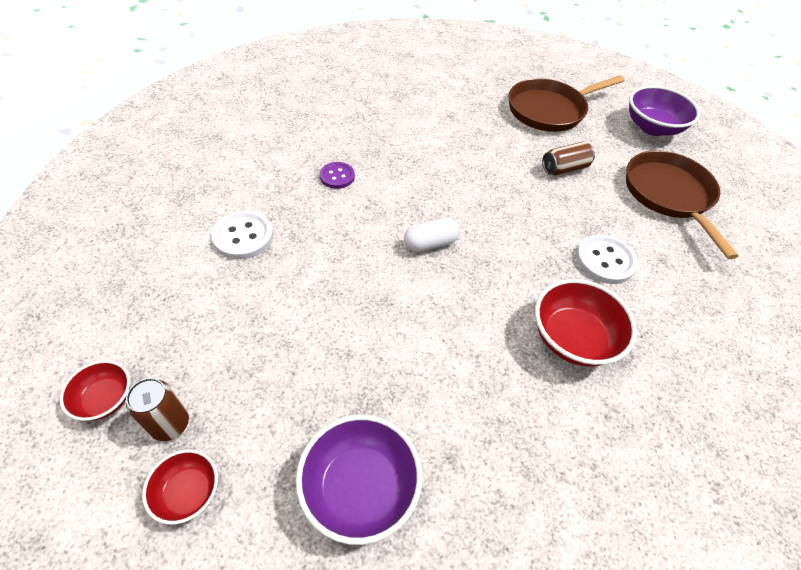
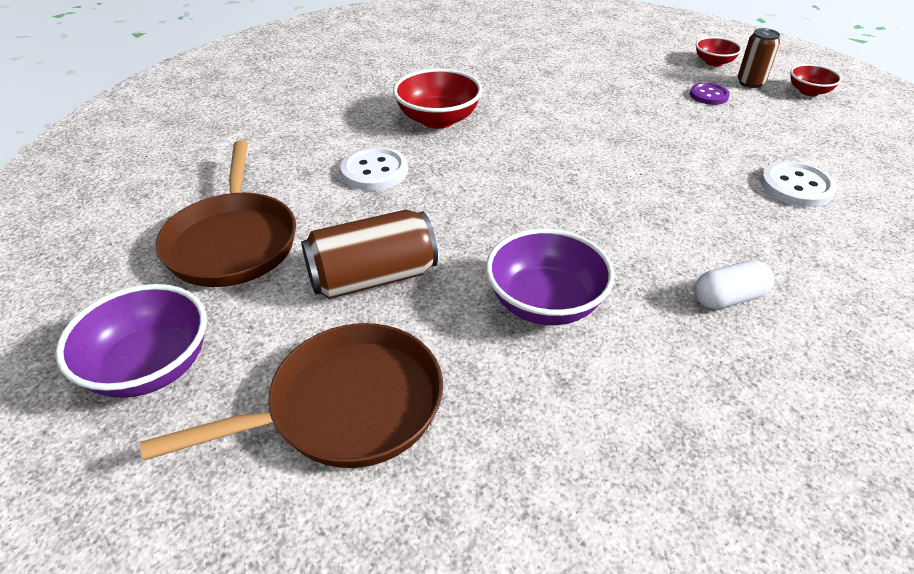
camera: 175 degrees left, 10 degrees down
purple bowl [296,415,423,545] -> purple bowl moved to [486,229,615,325]
purple button [320,162,355,189] -> purple button moved to [690,83,730,105]
white capsule [404,218,460,252] -> white capsule moved to [694,260,774,309]
brown can [542,142,595,175] -> brown can [301,209,438,299], size x1.62

